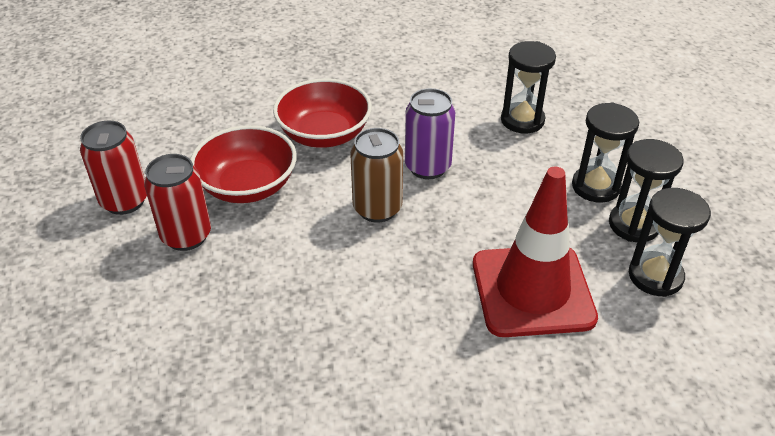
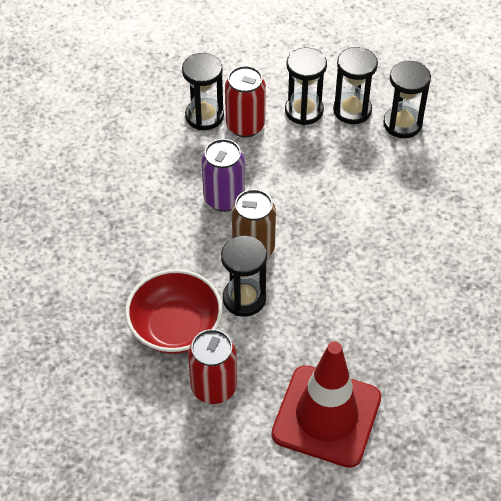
camera: 65 degrees left, 10 degrees up
red can [80,121,147,215] -> red can moved to [225,66,266,137]
red bowl [273,78,372,148] -> none
red traffic cone [473,167,598,337] -> red traffic cone moved to [271,342,381,468]
none -> black hourglass [221,236,267,317]

